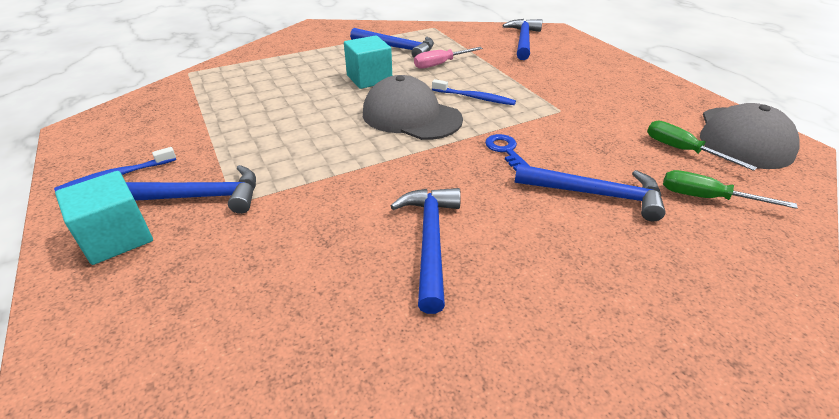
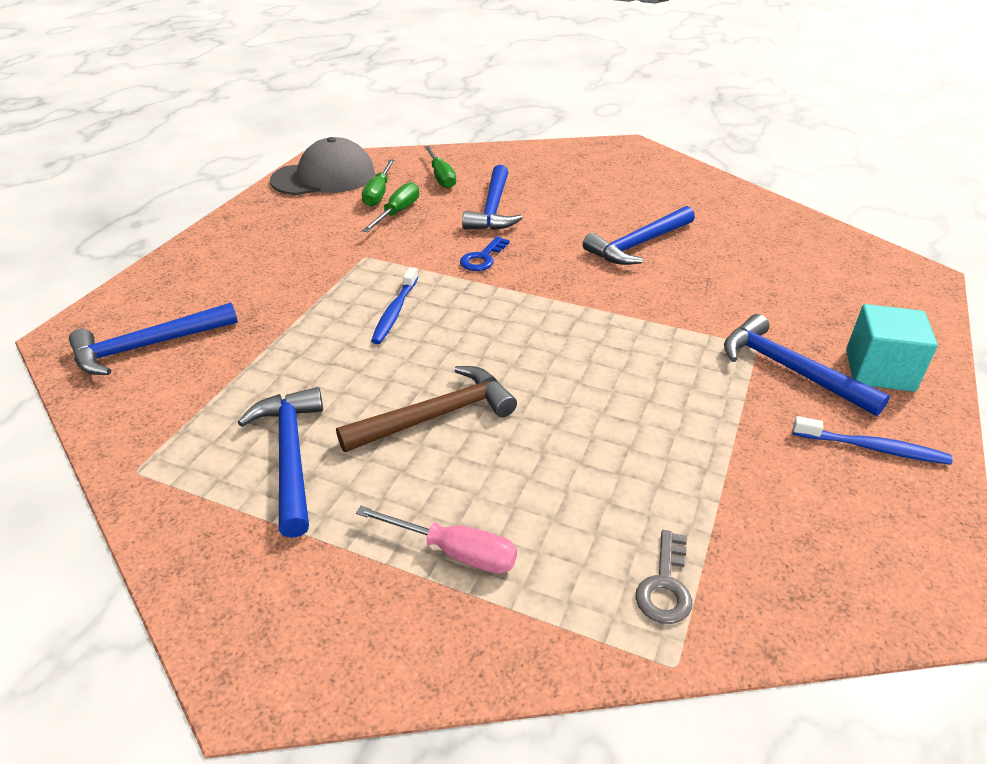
camera: 130 degrees left, 0 degrees up
turquoise cube [344,35,392,89] -> brown hammer [336,366,517,452]
grey cap [363,75,463,140] -> none
pink screwdriver [414,47,483,69] -> pink screwdriver moved to [356,506,517,574]
blue toothbrush [432,79,516,105] -> blue toothbrush turned 150 degrees counterclockwise [371,267,418,344]
blue hammer [515,164,666,222] -> blue hammer turned 150 degrees counterclockwise [462,165,523,230]
none -> green screwdriver [362,182,419,232]
none -> grey key [635,530,692,624]

